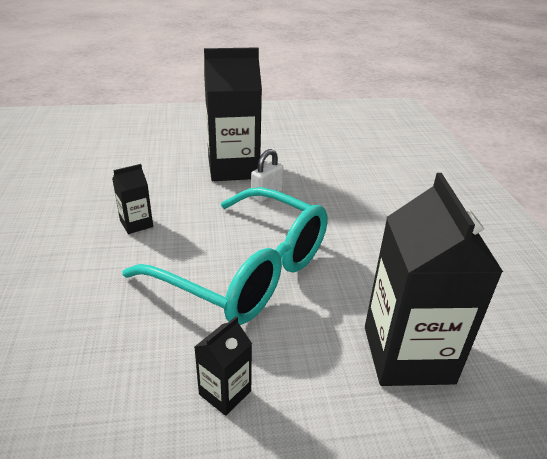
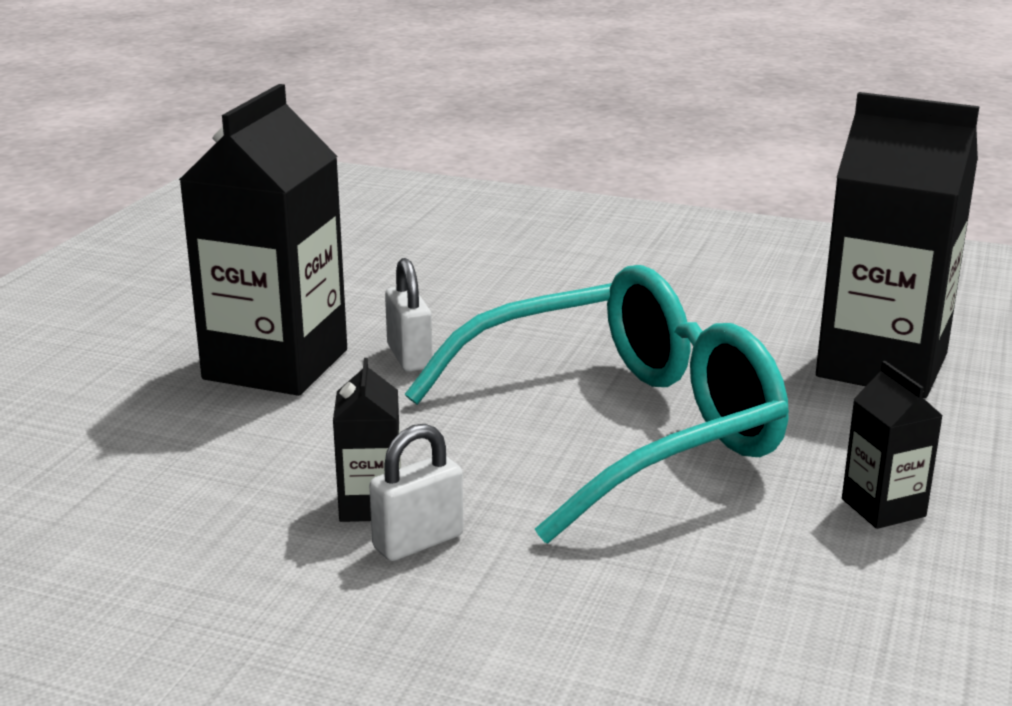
camera: 60 degrees left, 10 degrees down
none -> white padlock [369,424,463,561]

